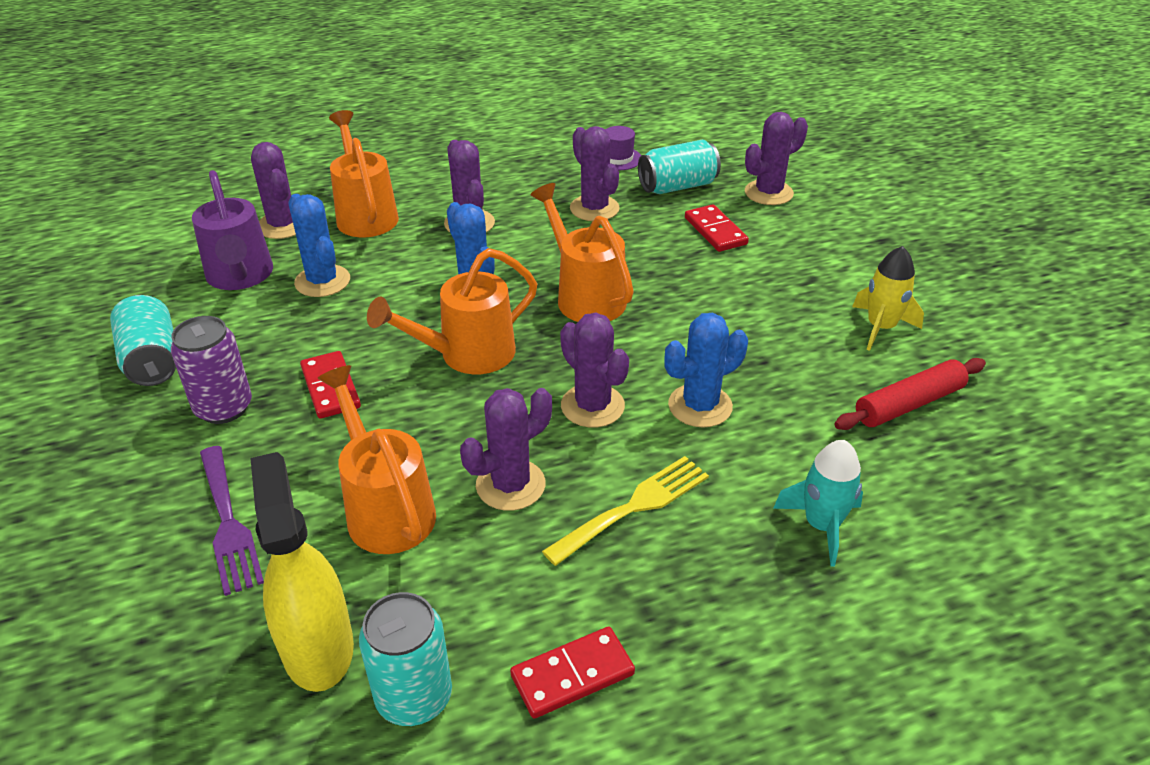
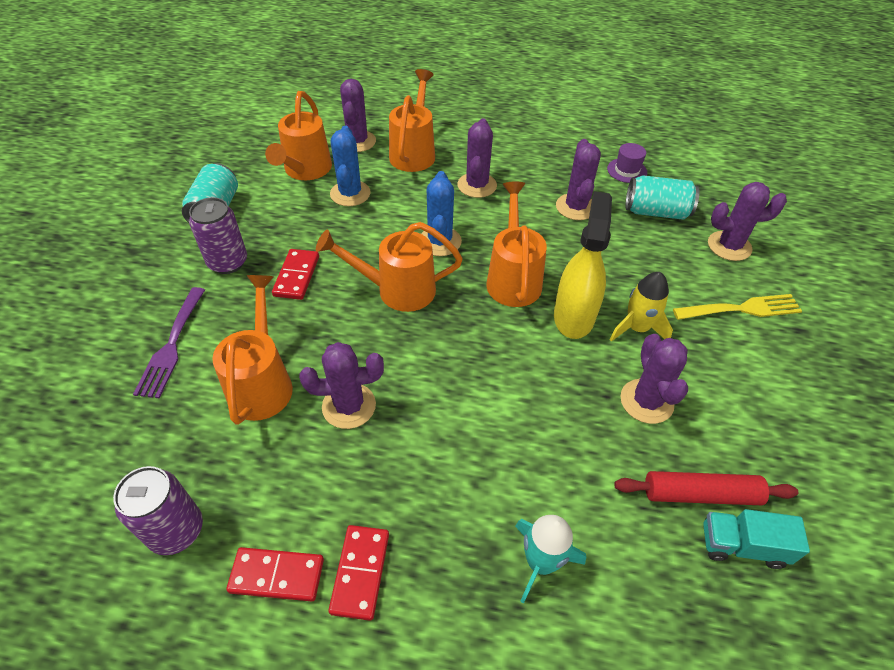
camera: 30 degrees right, 10 degrees up
purple watering can [192,170,273,290] -> orange watering can [265,91,332,180]
yellow spray bottle [250,452,354,692] -> yellow spray bottle moved to [554,191,612,339]
turquoise can [359,592,452,726] -> purple can [113,466,203,555]
yellow fork [542,456,709,566] -> yellow fork moved to [673,294,802,320]
purple cactus [560,313,629,428] -> purple cactus moved to [620,334,688,424]
blue cactus [664,313,748,428] -> none
red domino [685,204,749,252] -> red domino moved to [329,525,389,621]
yellow rocket [852,246,924,351] -> yellow rocket moved to [610,272,673,342]
none -> turquoise truck [703,509,810,569]

